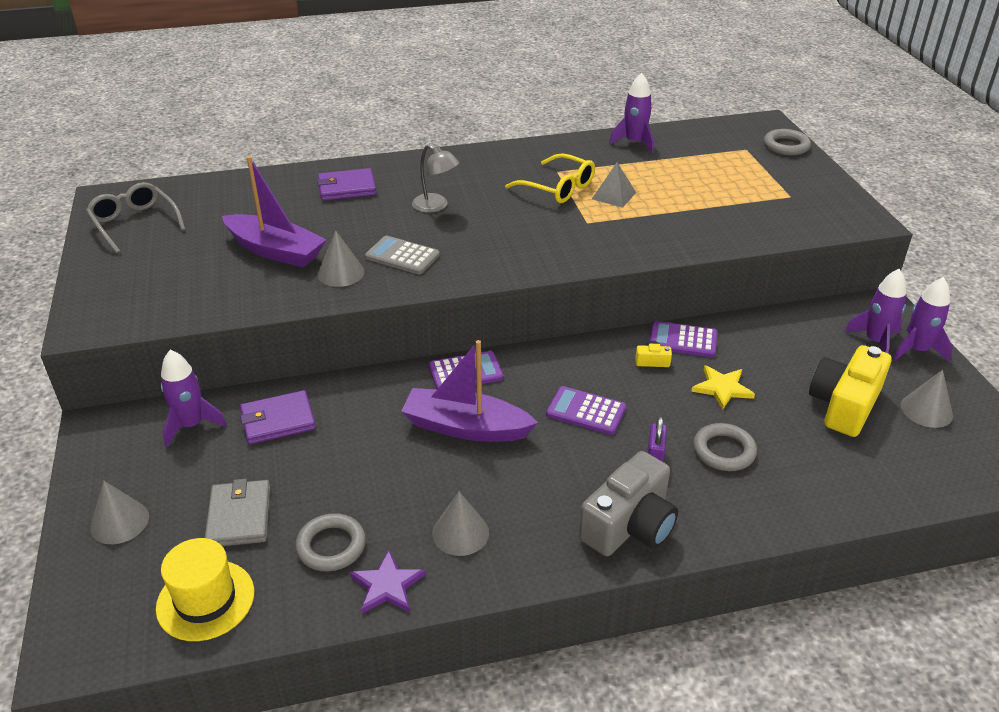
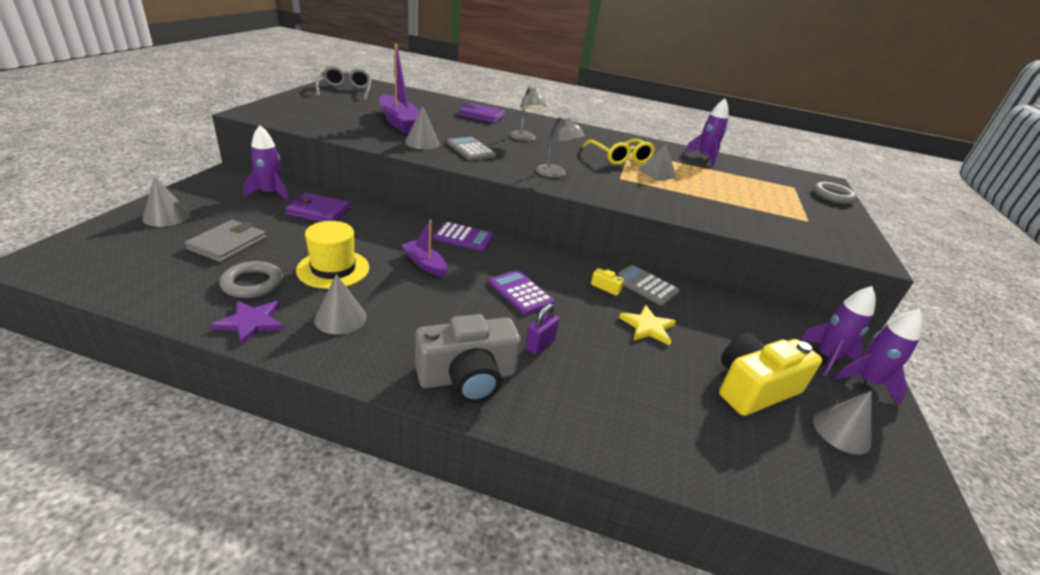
camera: 25 degrees right, 5 degrees down
yellow hat [156,538,254,641] -> yellow hat moved to [296,221,369,289]
purple boat [401,340,538,442] -> purple boat [402,220,448,277], size x0.57
purple calculator [650,321,717,357] -> grey calculator [618,265,680,306]
grey ring [693,423,757,471] -> none
none -> grey lamp [536,116,585,178]

